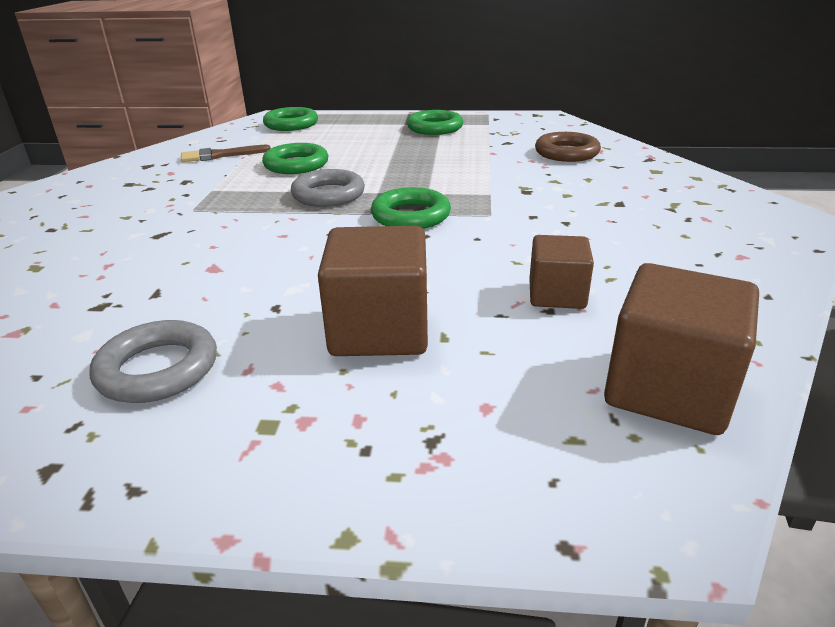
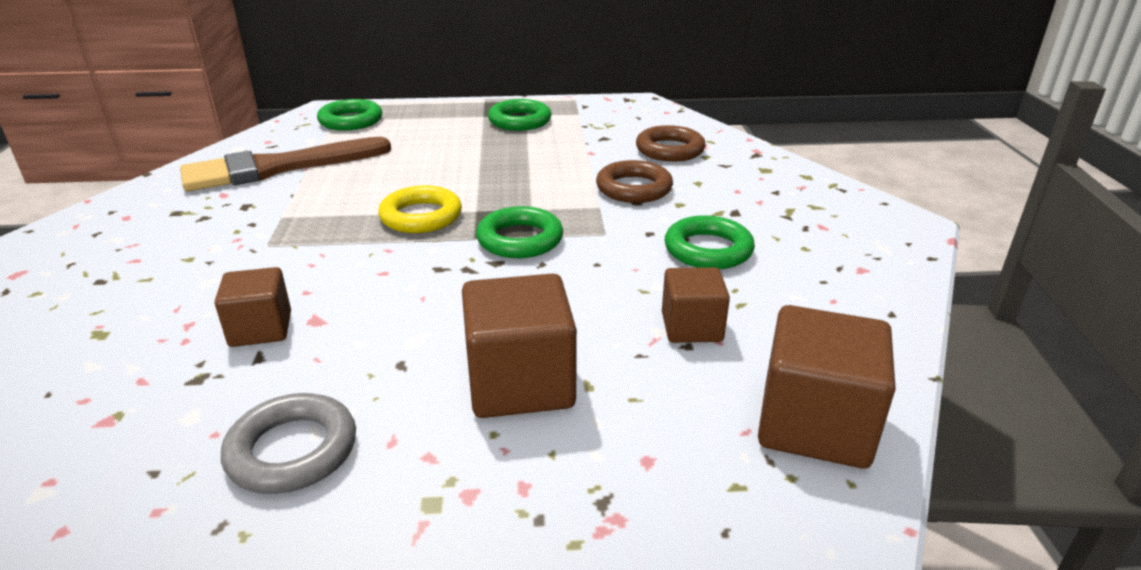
camera: 10 degrees left, 0 degrees up
brown brush [181,145,271,162] -> brown brush [180,137,391,191], size x1.98
green ring [262,143,328,174] -> green ring moved to [665,215,755,269]
grey ring [291,169,365,207] -> yellow ring [378,185,462,233]
none -> brown cube [215,267,291,347]
none -> brown ring [596,160,673,203]

